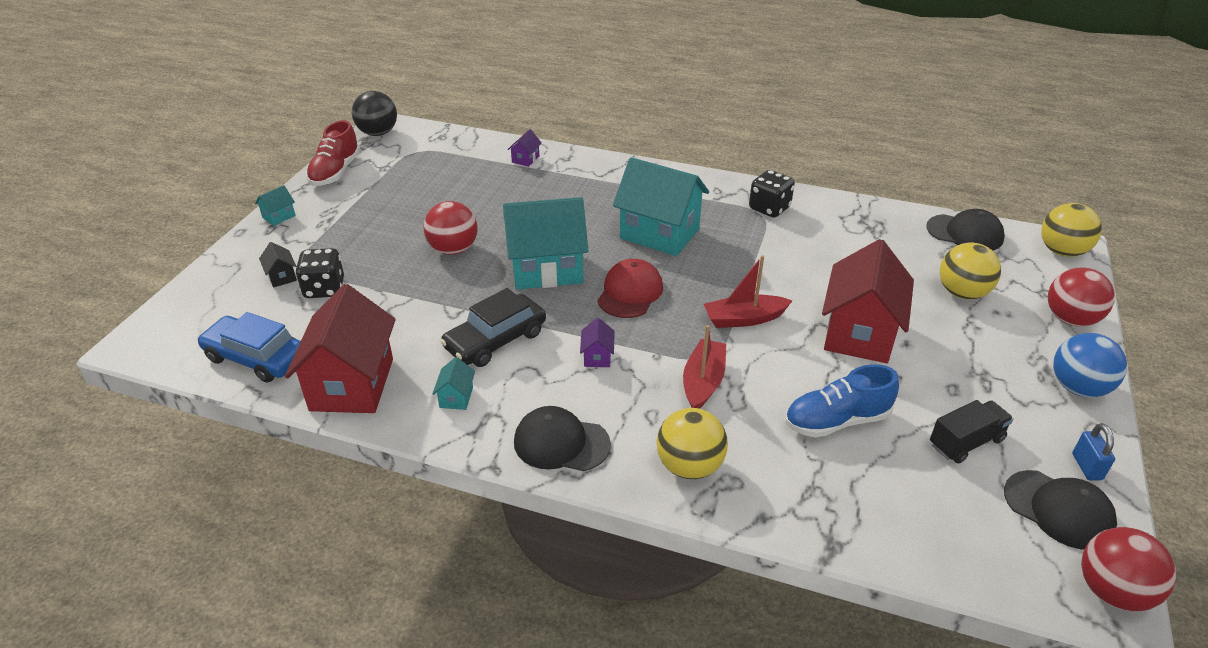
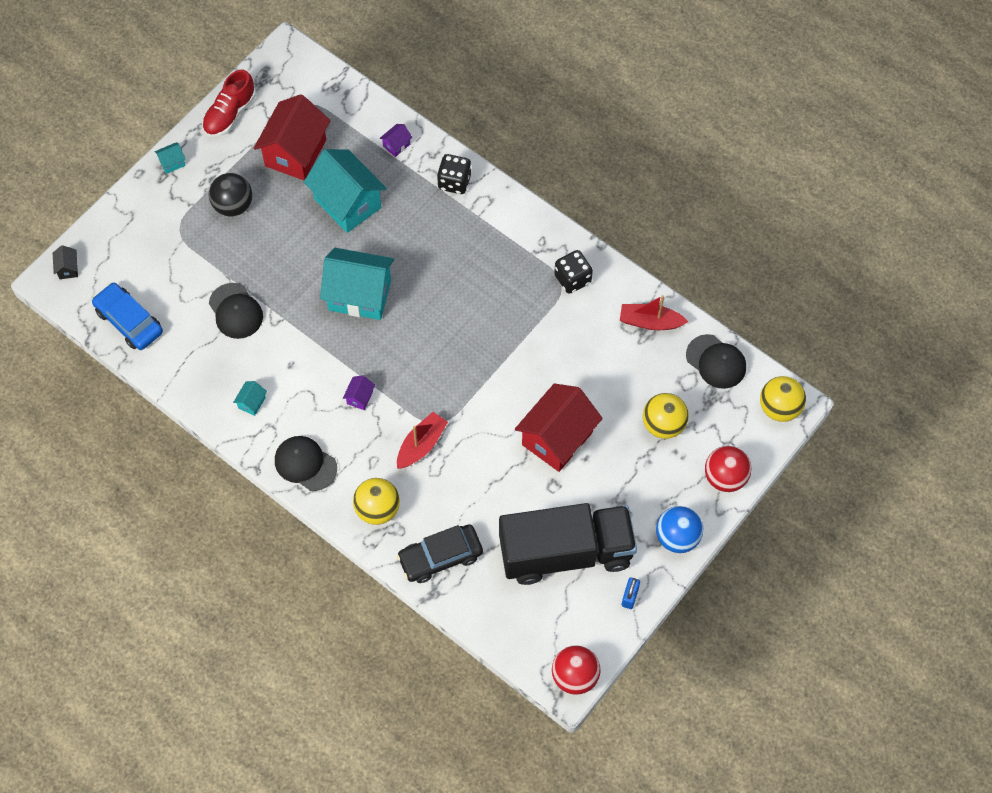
camera: 20 degrees right, 25 degrees up
black house [259,242,297,287] -> black house moved to [53,245,78,279]
red house [285,284,396,413] -> red house moved to [254,94,331,180]
black dice [295,248,344,298] -> black dice moved to [437,154,471,194]
black ball [352,91,397,136] -> black ball moved to [209,173,252,216]
red ball [424,201,477,255] -> none
black car [440,288,546,367] -> black car moved to [397,524,483,583]
red cap [597,259,663,318] -> none
turquoise house [613,157,709,256] -> turquoise house moved to [304,149,387,233]
red boat [704,255,792,328] -> red boat moved to [620,295,688,330]
blue shoe [785,364,899,438] -> none
black truck [930,400,1013,464] -> black truck [499,503,637,585], size x2.36
black cap [1004,470,1117,550] -> black cap moved to [209,283,263,339]

